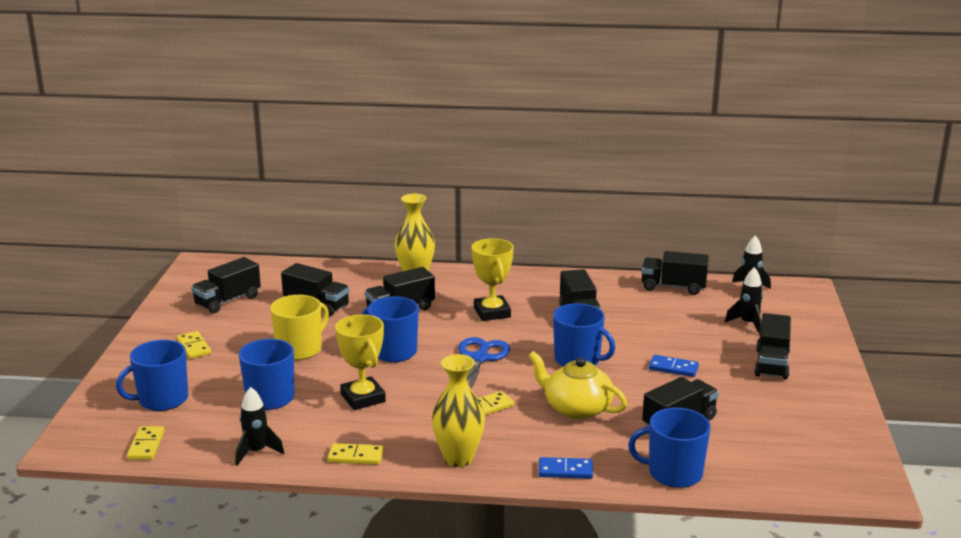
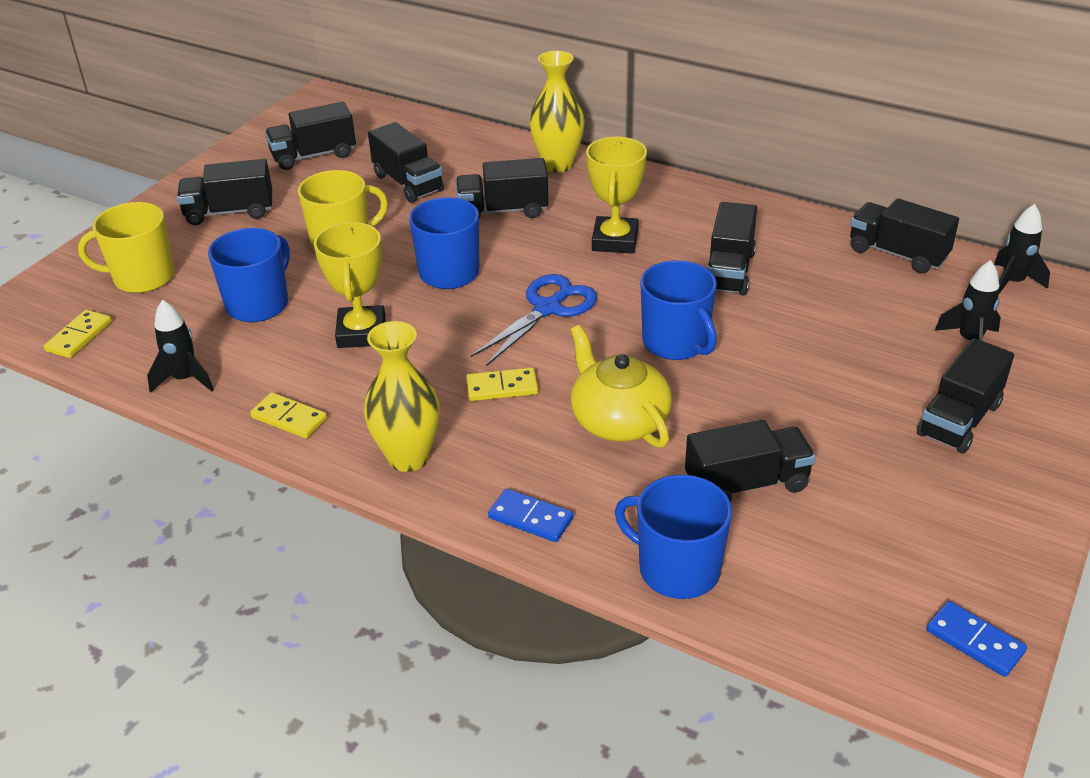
camera: 25 degrees right, 15 degrees up
blue mug [116,340,188,411] -> yellow mug [78,202,175,293]
yellow domino [177,331,211,359] -> black truck [177,159,272,225]
blue domino [649,355,699,377] -> blue domino moved to [926,601,1027,677]

